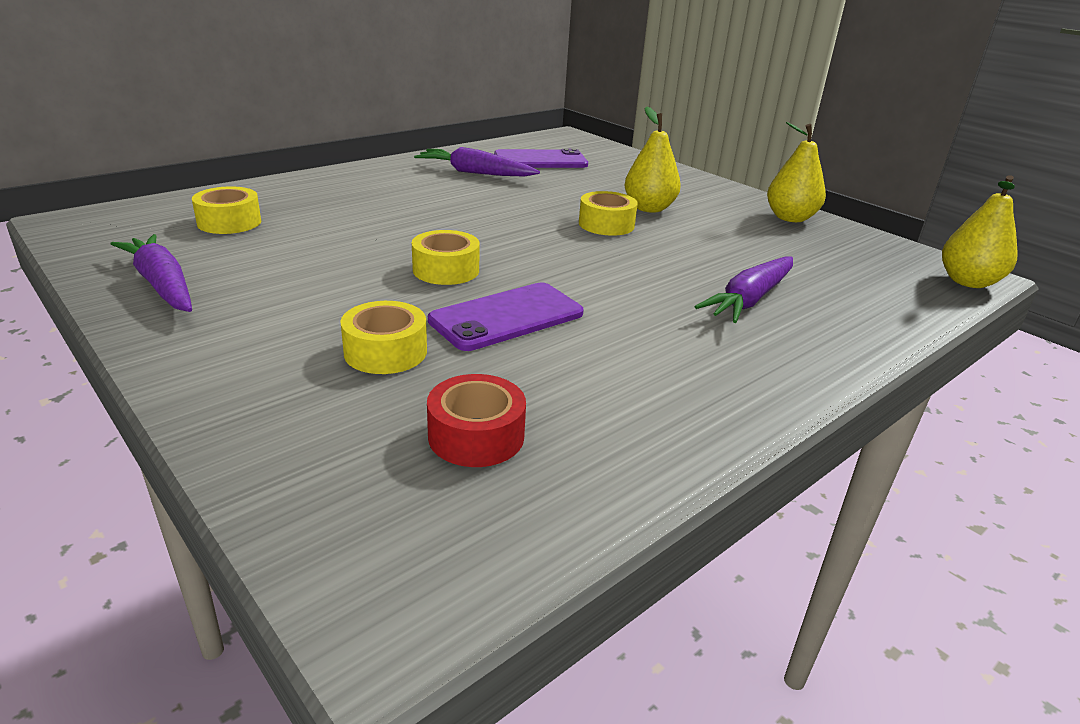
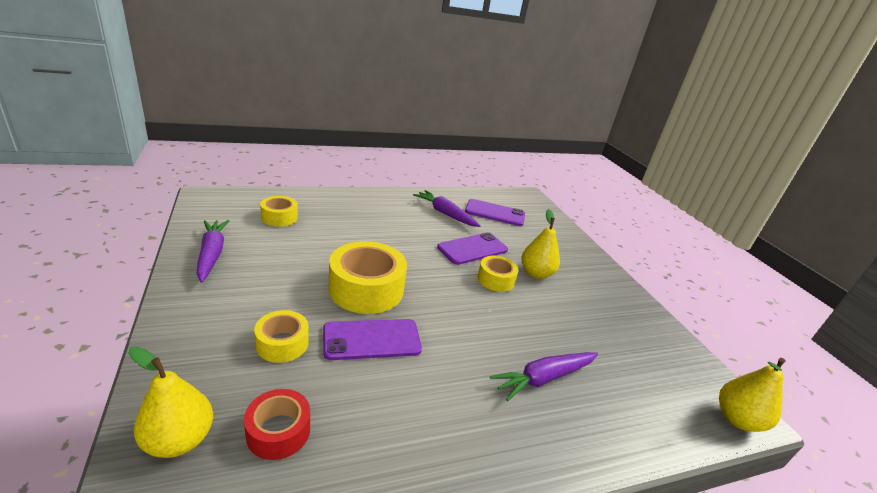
camera: 20 degrees right, 0 degrees up
yellow tape [412,230,480,285] -> yellow tape [329,241,407,314], size x1.78
yellow pear [767,122,826,222] -> yellow pear moved to [129,346,213,458]
none -> purple phone [437,232,508,265]

